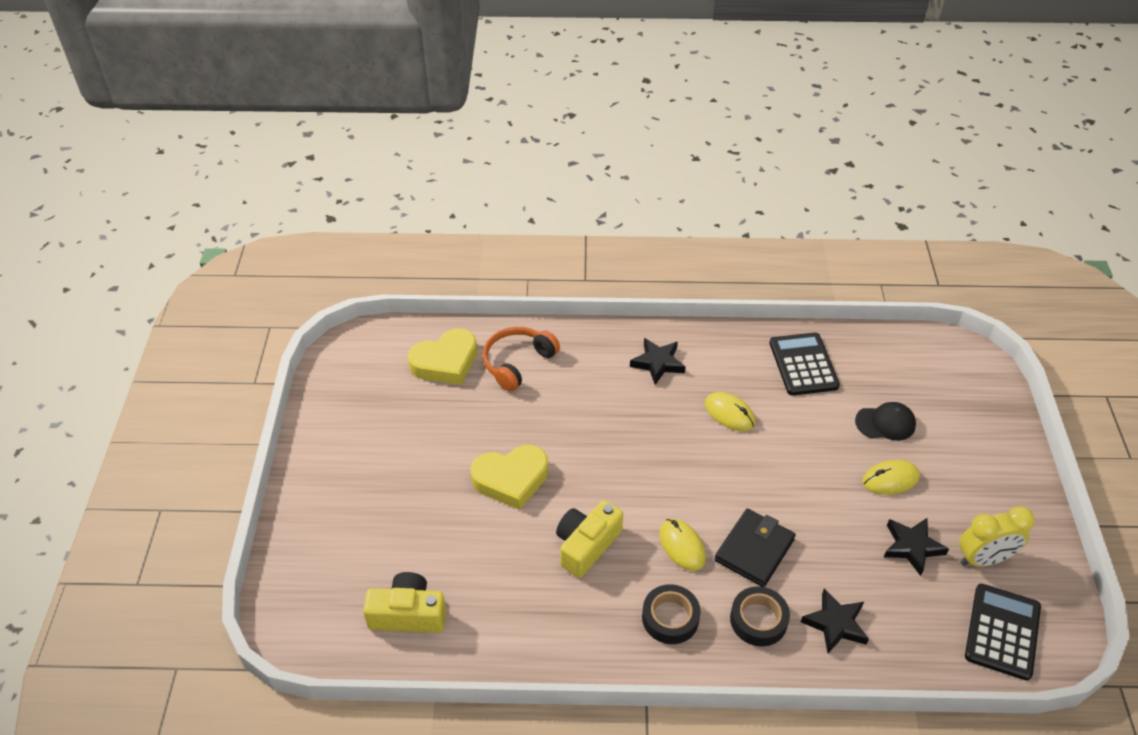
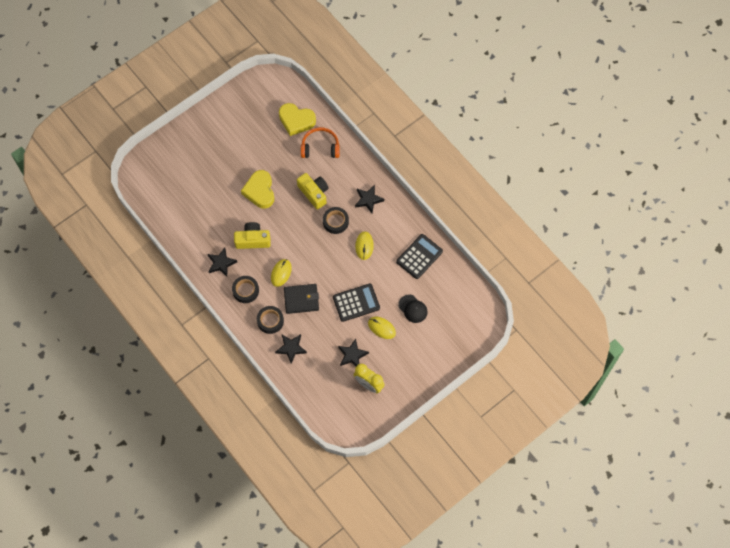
camera: 50 degrees right, 20 degrees up
yellow camera [363,572,446,633] -> yellow camera moved to [297,173,329,209]
yellow heart [471,445,548,510] -> yellow heart turned 45 degrees clockwise [241,170,274,209]
black calculator [965,584,1041,680] -> black calculator moved to [333,284,380,322]
none -> black star [208,248,237,277]
none -> black tape [323,207,349,234]

